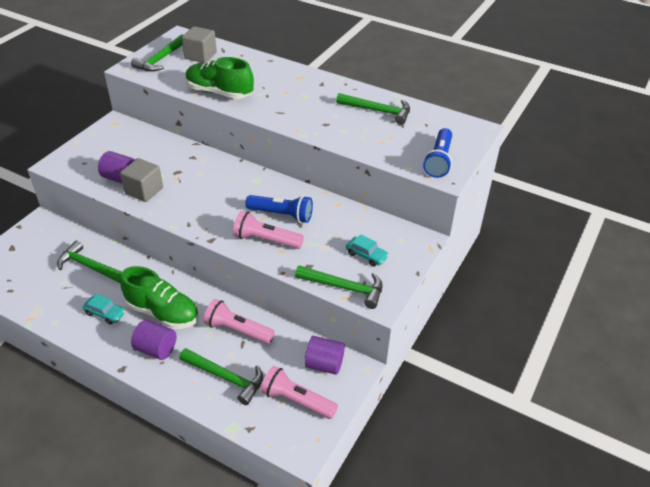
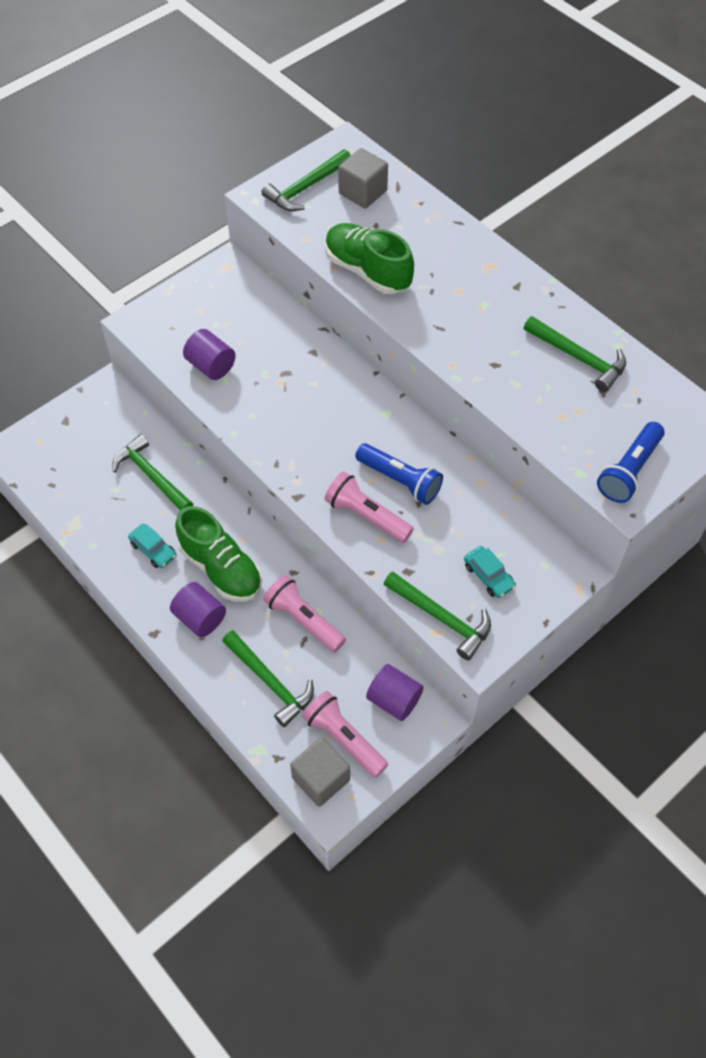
camera: 20 degrees right, 15 degrees up
grey cube [120,158,163,202] -> grey cube moved to [290,737,350,807]

